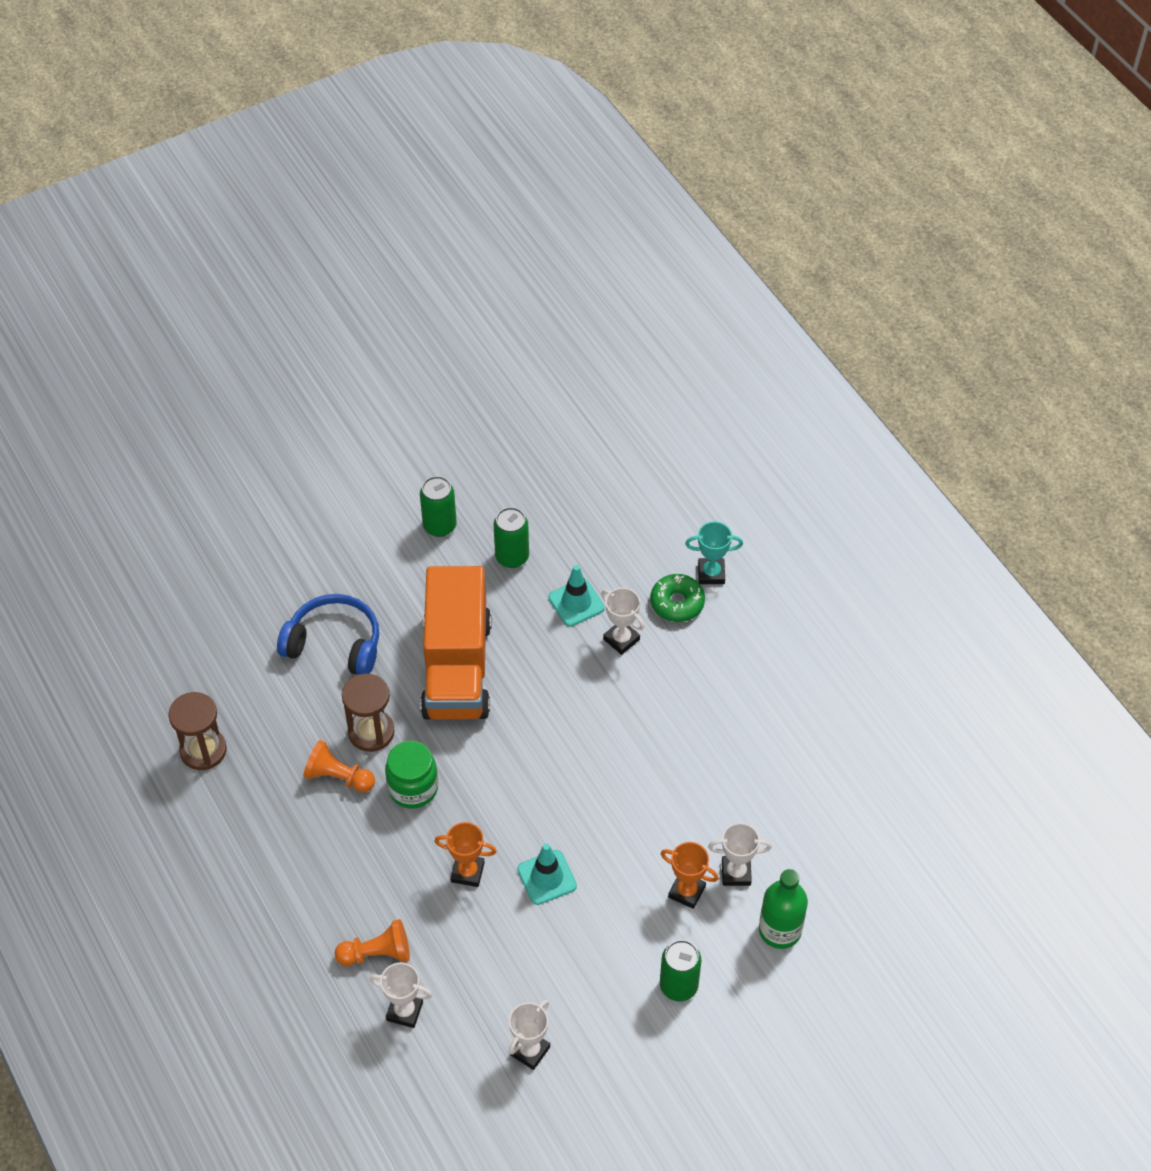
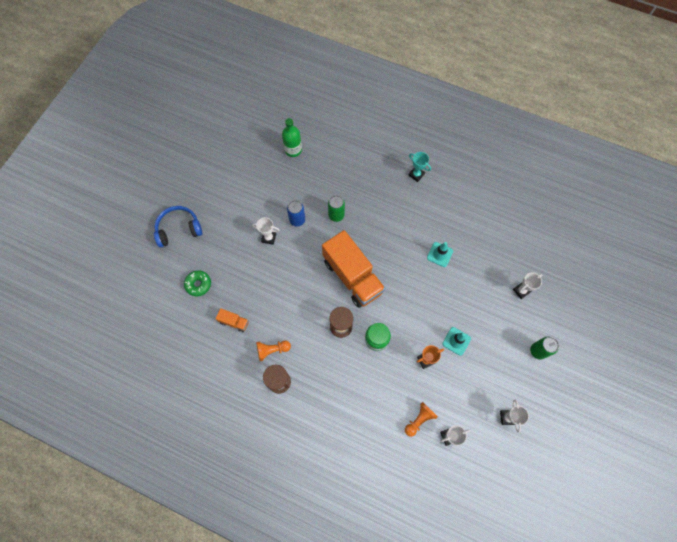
camera: 35 degrees left, 15 degrees up
blue headphones [277,594,379,675] -> blue headphones moved to [154,206,202,247]
orange pawn [303,740,375,793] -> orange pawn moved to [256,340,291,361]
green can [420,476,457,537] -> blue can [287,200,305,227]
turquoise traffic cone [548,565,605,627] -> turquoise traffic cone moved to [427,242,453,267]
white trophy [601,588,644,655] -> white trophy moved to [252,217,280,245]
green donut [651,574,705,622] -> green donut moved to [184,270,211,296]
orange trophy [660,842,719,909] -> none
turquoise trophy [685,521,743,584] -> turquoise trophy turned 75 degrees clockwise [408,152,431,182]
green bottle [759,869,808,949] -> green bottle moved to [282,118,302,157]
none -> orange truck [216,308,249,332]

